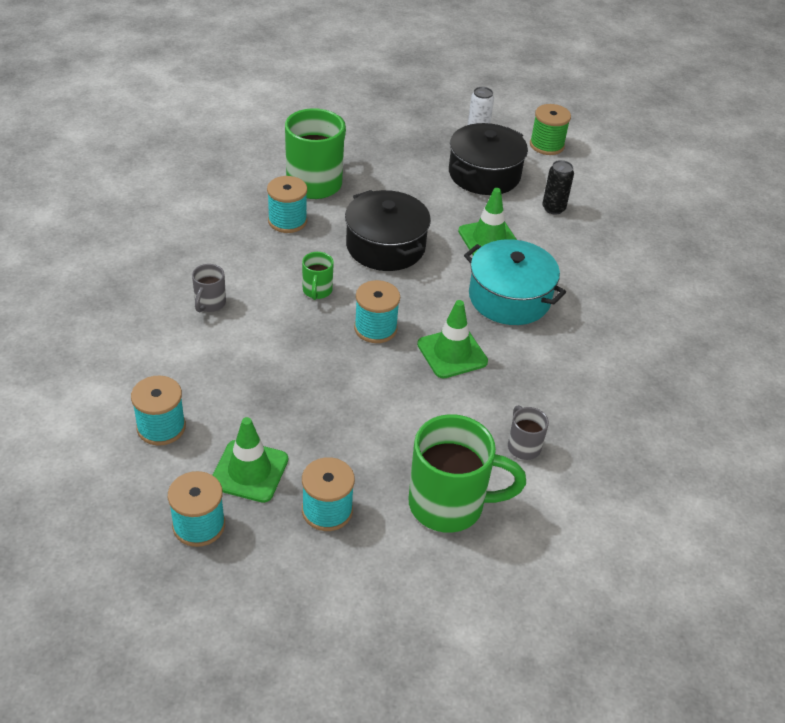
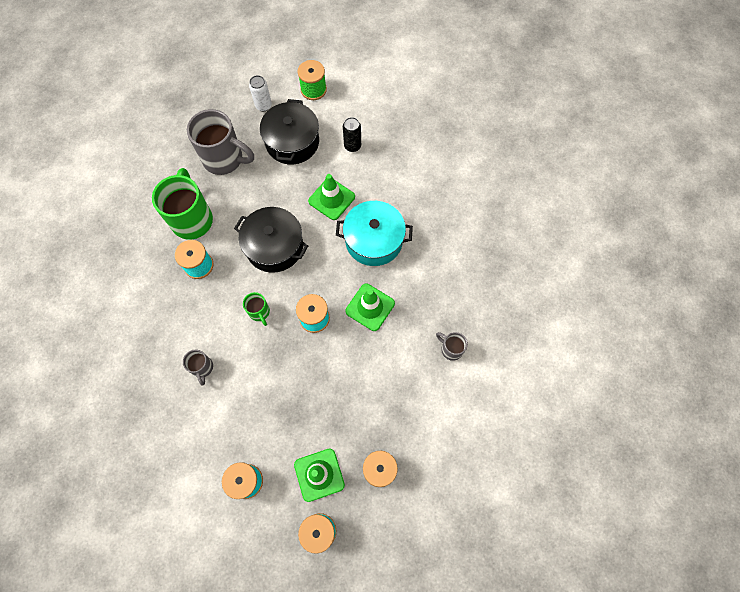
camera: 30 degrees left, 25 degrees up
green mug [409,414,526,533] -> none
none -> grey mug [187,109,254,175]

